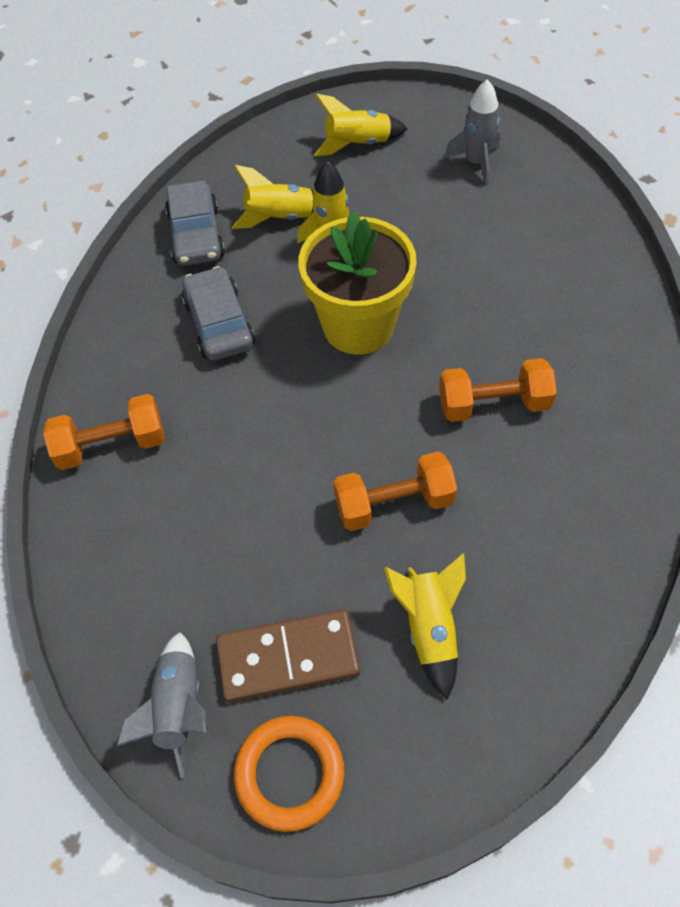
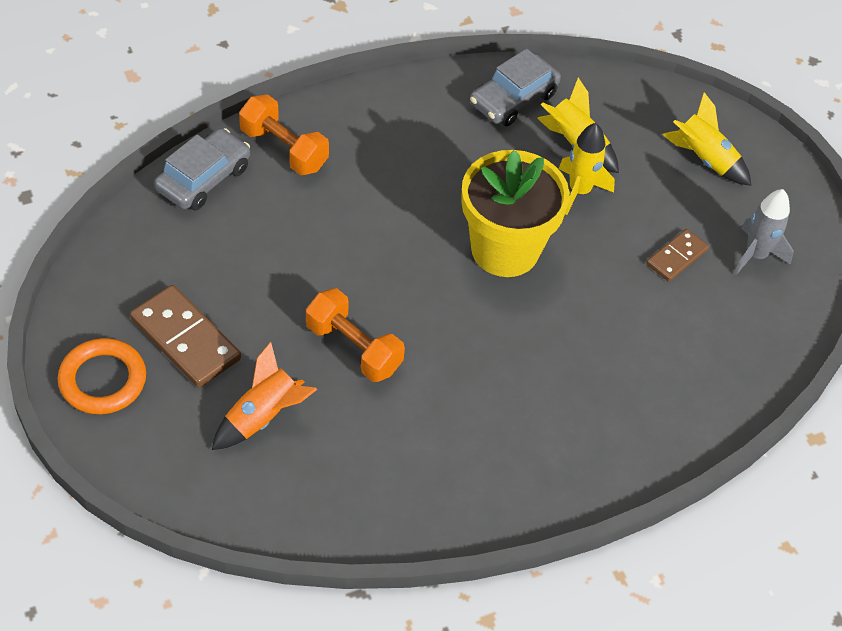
camera: 50 degrees right, 5 degrees down
grey rocket [117,632,206,778] -> none
grey car [181,266,255,361] -> grey car moved to [154,128,250,210]
yellow rocket [384,553,466,700] -> orange rocket [212,342,317,450]
orange dumbbell [439,358,557,422] -> none
none -> brown domino [646,229,709,282]

